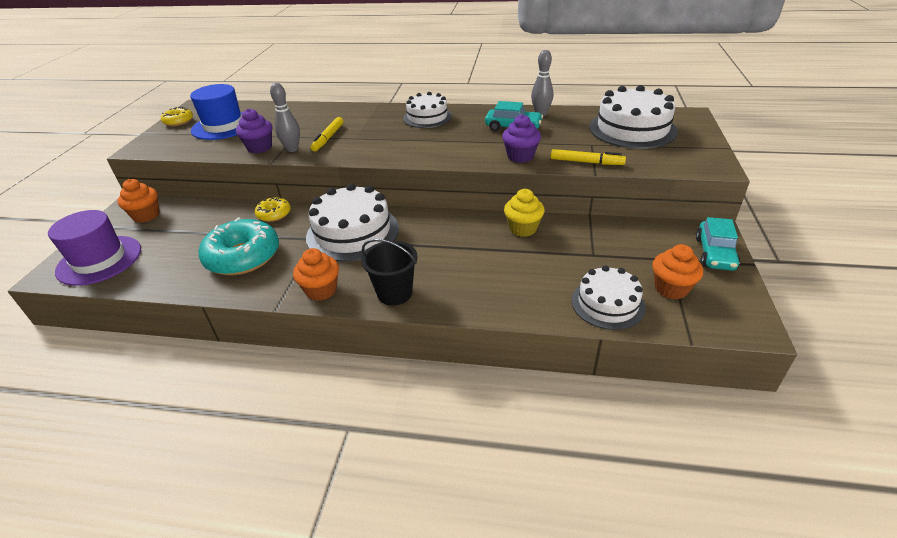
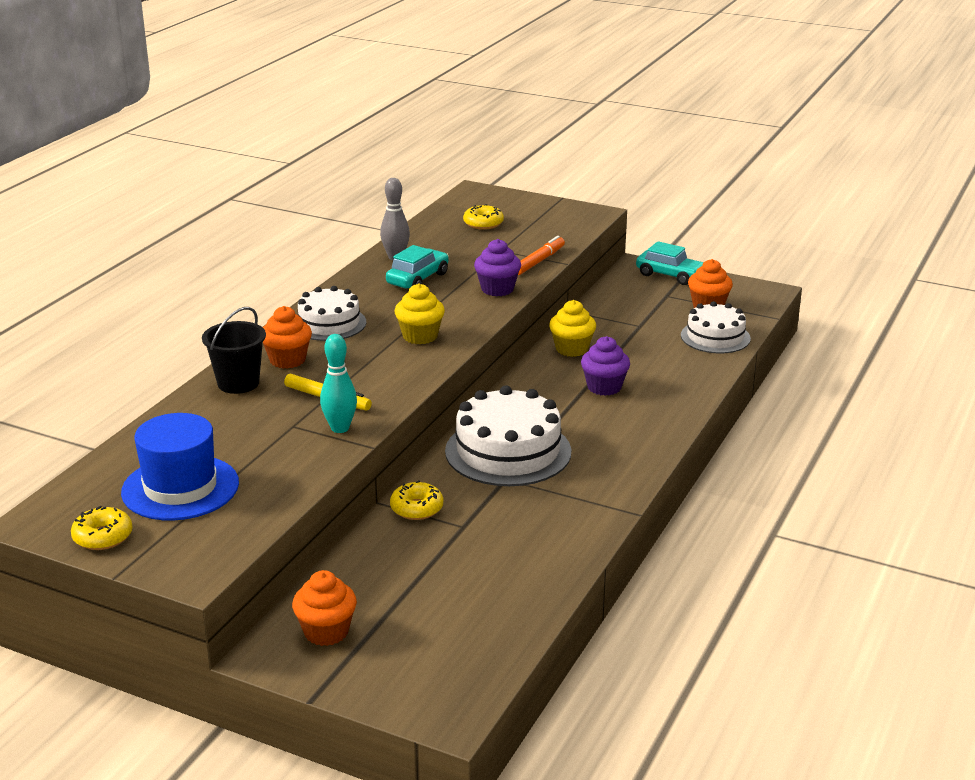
camera: 75 degrees left, 10 degrees down
purple hat [48,210,141,286] -> none
turquoise donut [198,217,279,275] -> none
purple cupcake [236,108,272,153] -> purple cupcake moved to [581,336,630,396]
grey bowling pin [270,83,300,152] -> turquoise bowling pin [320,334,357,433]
orange cupcake [293,248,339,301] -> orange cupcake moved to [263,306,312,369]
black bucket [361,239,418,306] -> black bucket moved to [202,307,266,394]
yellow marker [551,149,626,165] -> orange marker [518,236,565,275]
white cake [589,85,678,149] -> yellow donut [463,204,504,230]
none -> yellow cupcake [395,283,445,344]

